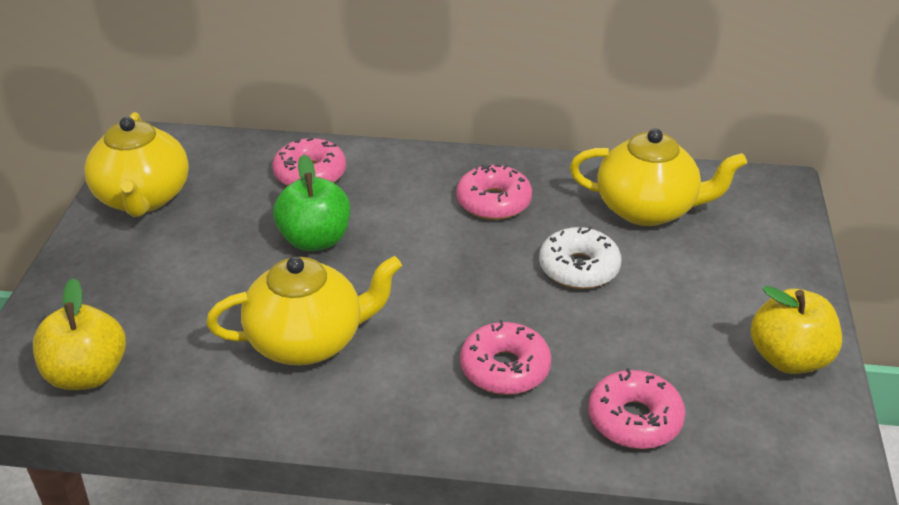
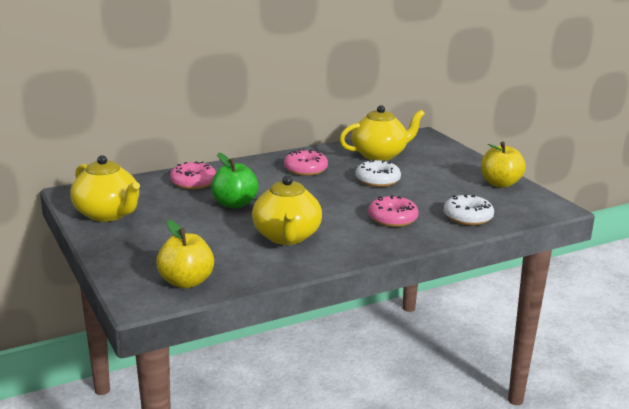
camera: 35 degrees left, 15 degrees down
yellow teapot [206,256,402,365] -> yellow teapot turned 135 degrees clockwise [252,176,322,245]
pink donut [588,368,685,449] -> white donut [444,194,494,226]

